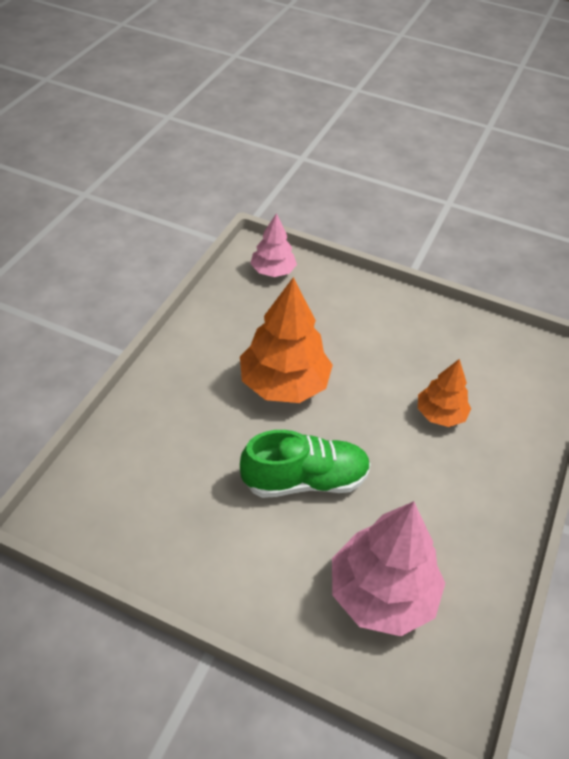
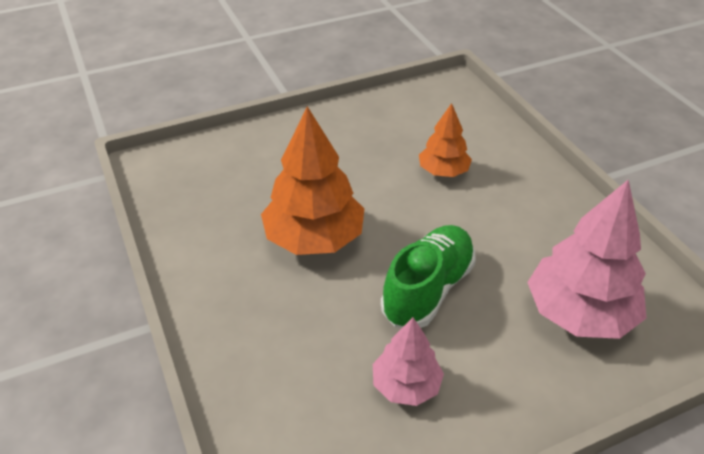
camera: 45 degrees left, 5 degrees down
pink tree [250,213,297,277] -> pink tree moved to [373,317,444,406]

